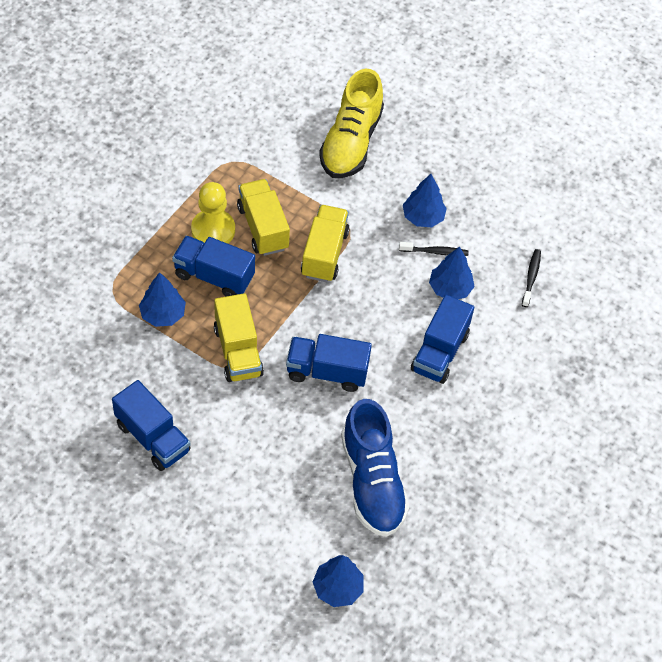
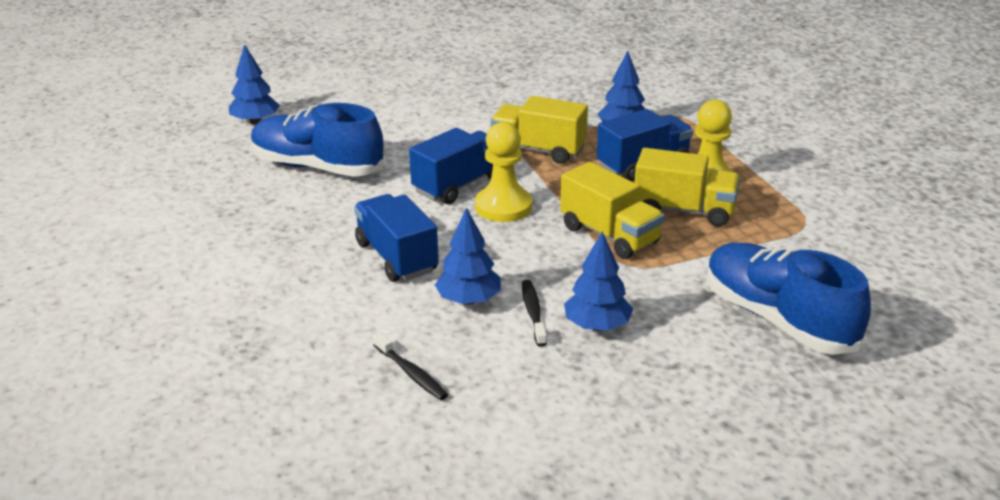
camera: 130 degrees right, 25 degrees down
blue truck [112,380,191,471] -> none
yellow shoe [319,69,384,178] -> blue shoe [707,243,871,355]
black toothbrush [399,242,468,256] -> black toothbrush turned 135 degrees clockwise [522,280,547,347]
none -> yellow pawn [475,122,532,222]

